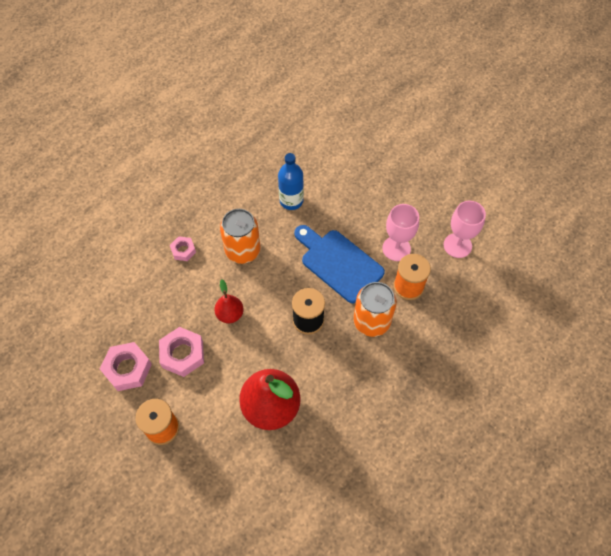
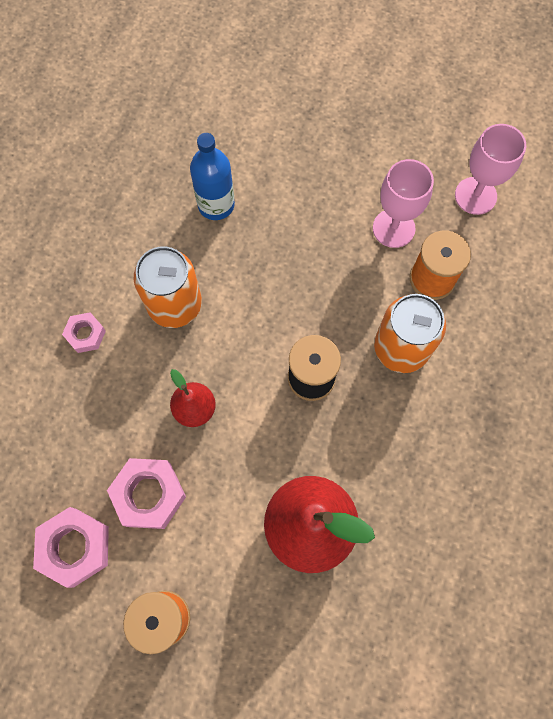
camera: 20 degrees left, 10 degrees up
blue cutting board [294,225,385,303] -> none

